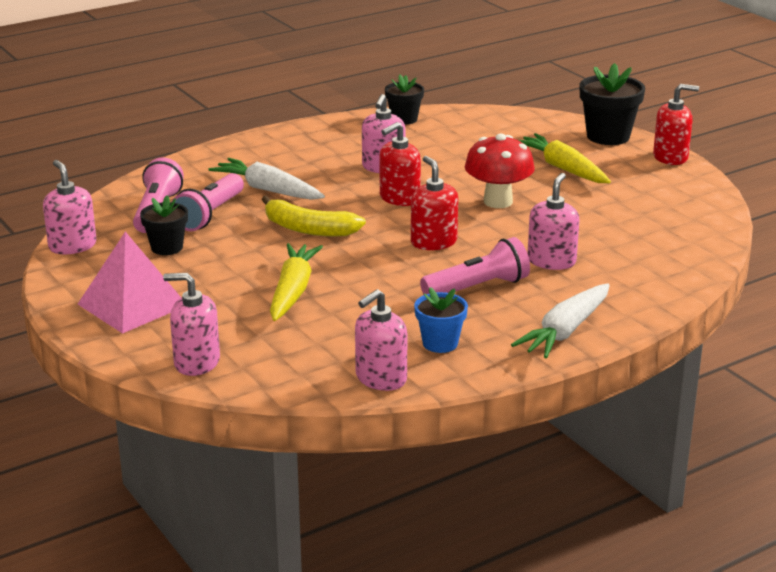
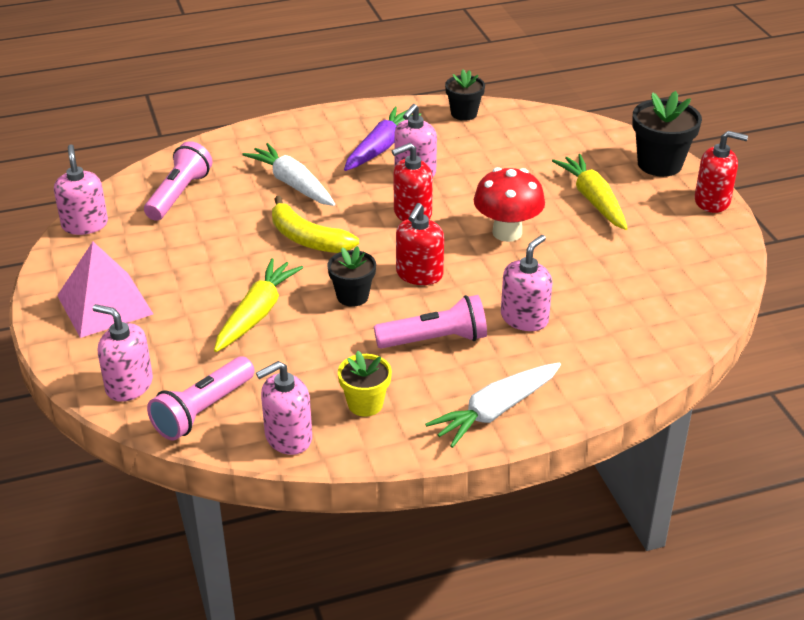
camera: 15 degrees right, 10 degrees up
black flower pot [140,196,188,255] -> black flower pot moved to [327,246,376,307]
pink flashlight [172,173,244,232] -> pink flashlight moved to [147,356,255,440]
red soap dispenser [411,156,458,250] -> red soap dispenser turned 150 degrees counterclockwise [396,203,444,285]
blue flower pot [414,287,468,353] -> yellow flower pot [338,351,392,417]
none -> purple carrot [344,106,421,171]

